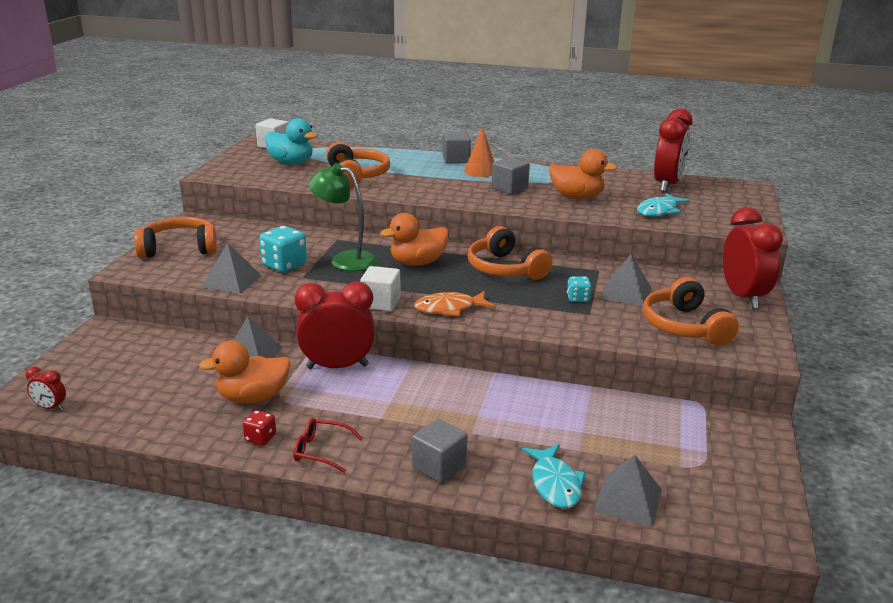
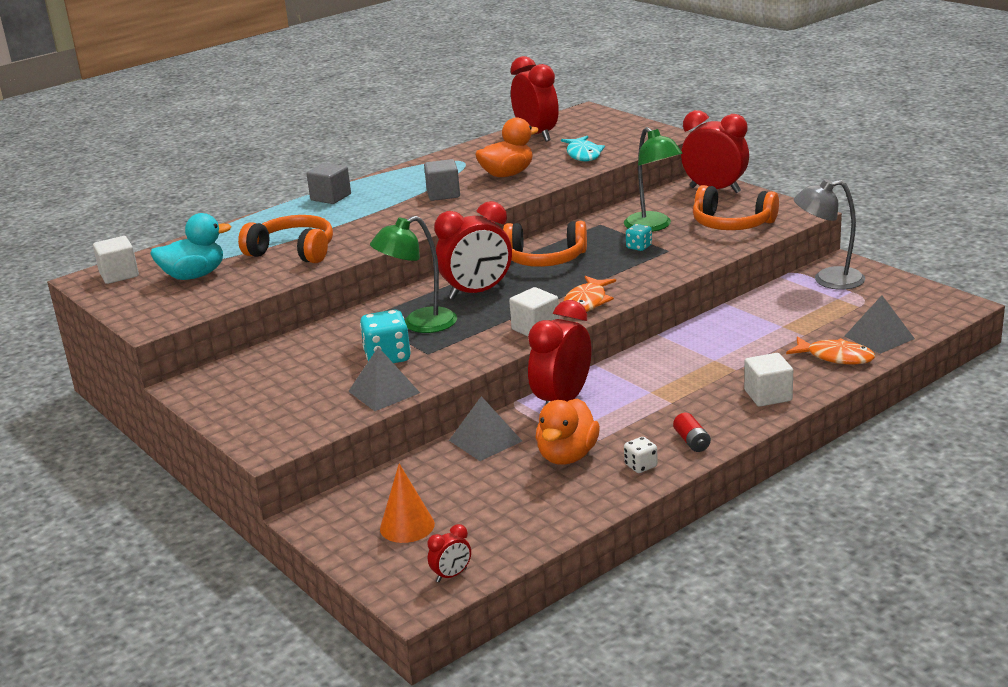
camera: 50 degrees left, 0 degrees up
orange headphones [134,217,217,258] -> none
red dice [243,410,276,445] -> white dice [624,437,658,473]
red glasses [293,418,362,473] -> red battery [673,413,711,452]
orange duck [380,213,449,266] -> red clock [434,201,512,300]
grey cube [412,419,468,483] -> white cube [744,353,793,407]
orange cone [464,126,494,177] -> orange cone moved to [380,464,435,543]
turquoise fish [522,444,586,508] -> orange fish [786,336,875,365]
grey pyramid [600,255,652,306] -> green lamp [624,127,683,232]
none -> grey lamp [794,179,865,290]

